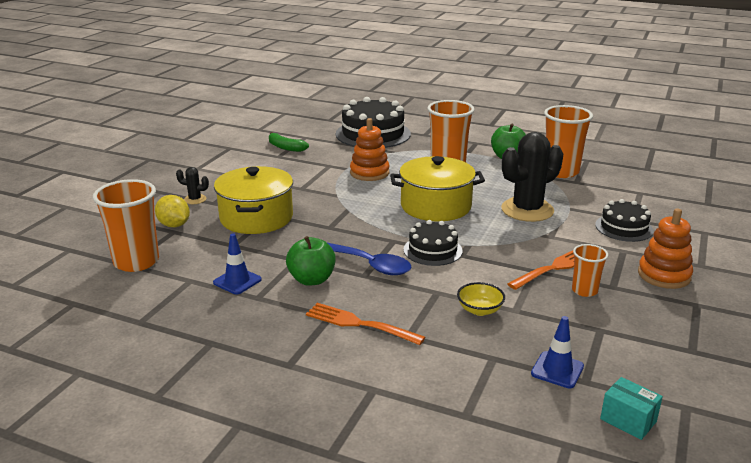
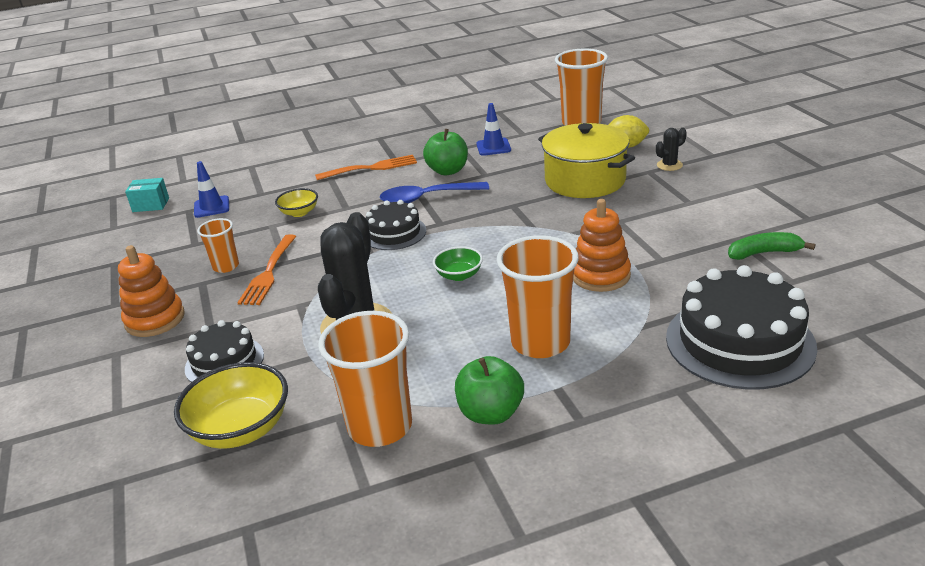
camera: 140 degrees right, 5 degrees up
yellow pot [390,156,485,221] -> green bowl [433,246,483,281]
none -> yellow bowl [174,362,288,449]

